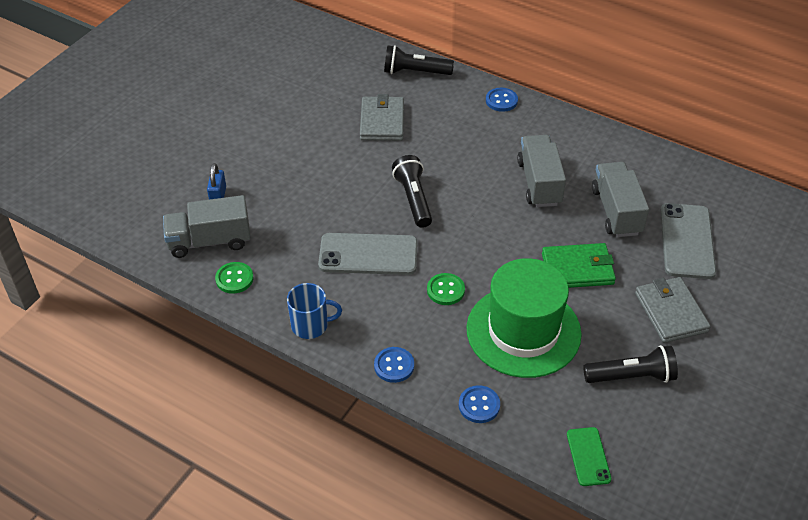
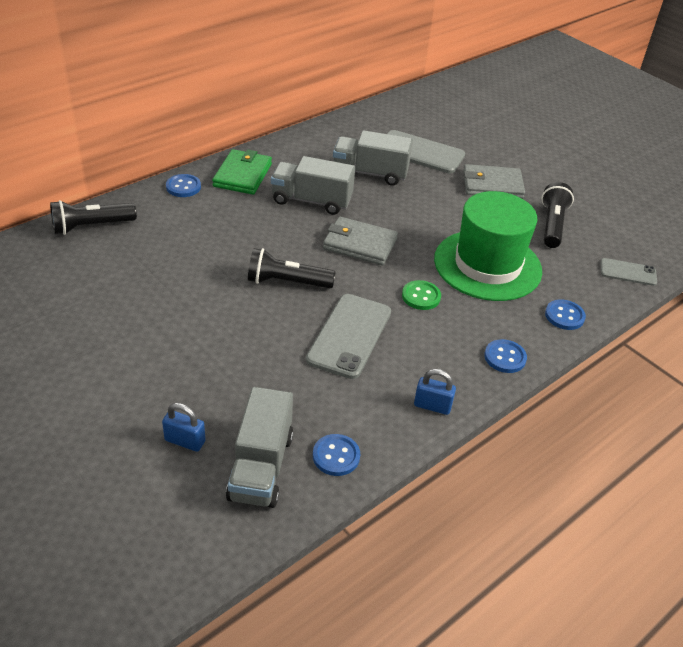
camera: 75 degrees left, 5 degrees down
green button [215,262,254,294] -> blue button [313,434,360,476]
blue mug [287,283,342,339] -> blue padlock [414,369,456,415]
grey wallet [360,94,404,141] -> grey wallet moved to [323,216,398,265]
black flashlight [384,45,454,75] -> black flashlight turned 45 degrees clockwise [50,200,137,235]
green wallet [542,243,616,288] -> green wallet moved to [212,149,272,195]
green phone [567,427,612,486] -> grey phone [600,258,657,286]

